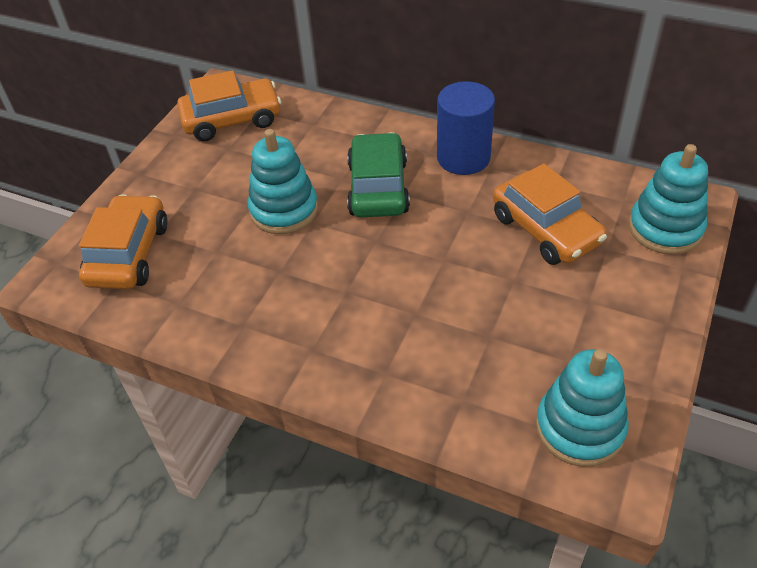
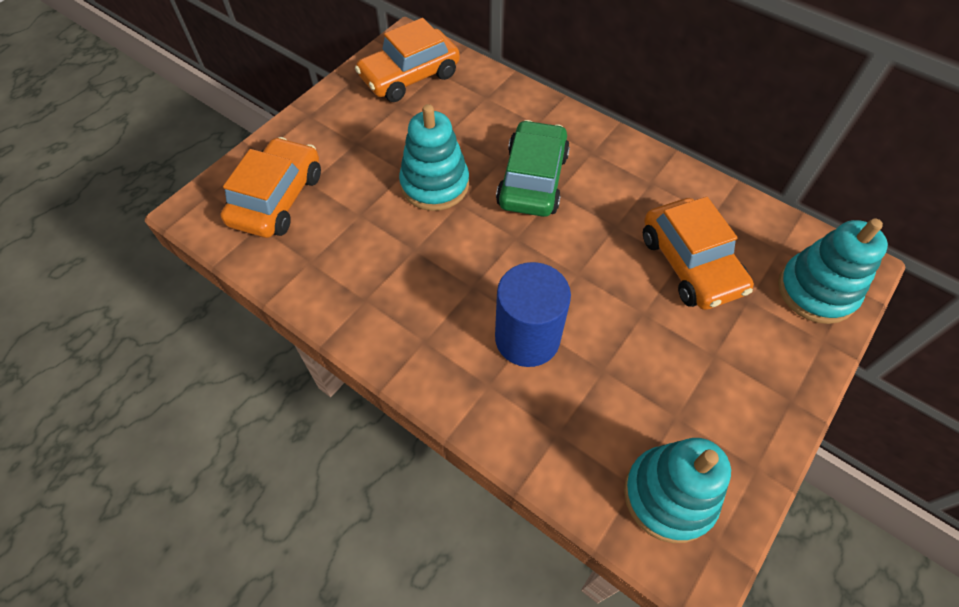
camera: 10 degrees right, 10 degrees up
orange car [177,70,281,141] -> orange car turned 150 degrees clockwise [355,18,460,102]
blue cylinder [437,81,495,175] -> blue cylinder moved to [495,262,571,367]

